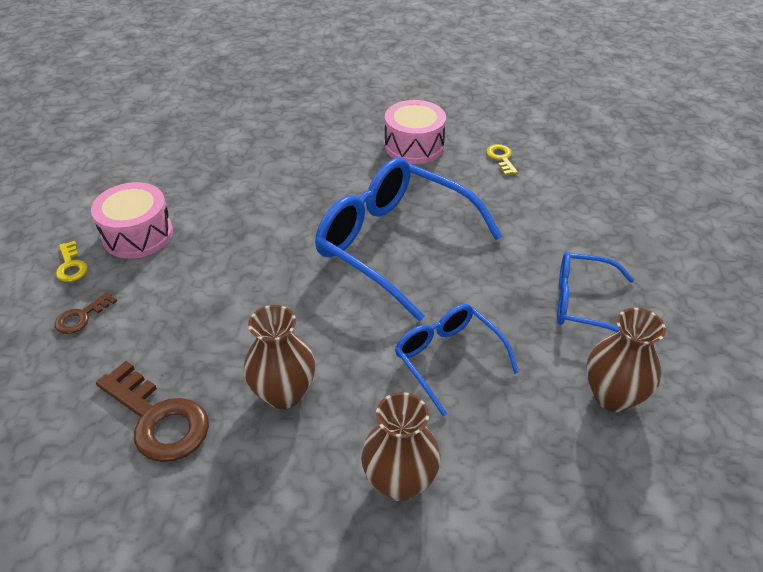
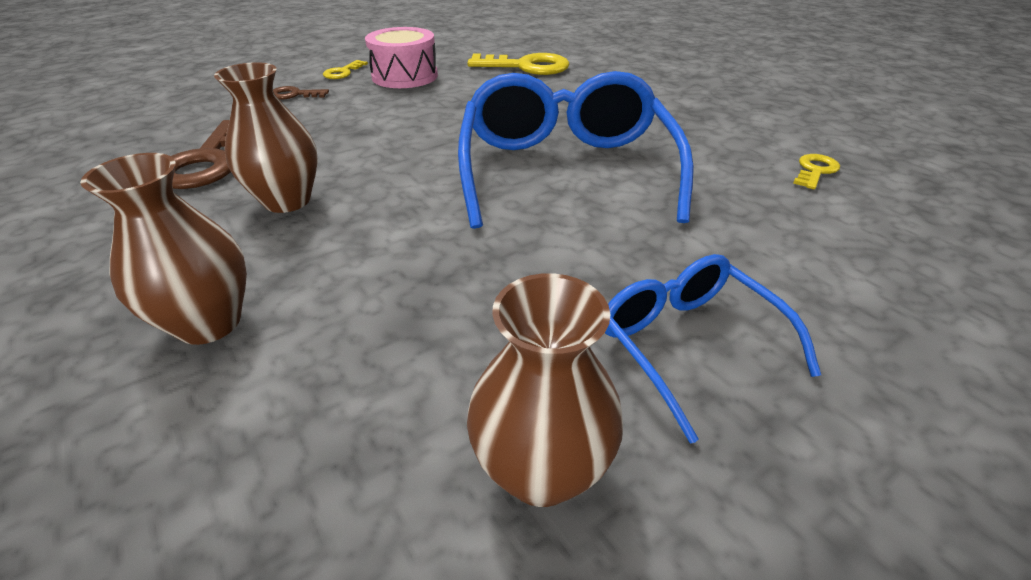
camera: 50 degrees right, 5 degrees down
pink drum [385,100,446,164] -> none
blue glasses [395,304,519,417] -> none
none -> yellow key [467,53,569,75]

